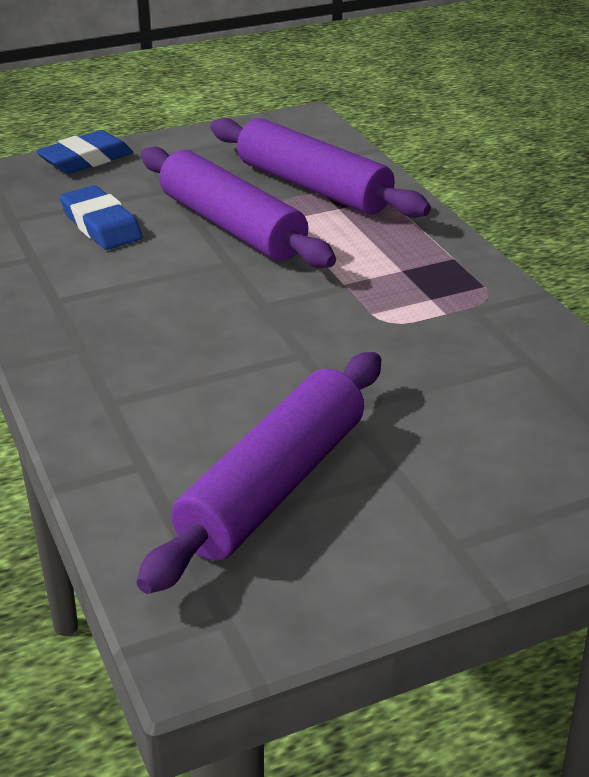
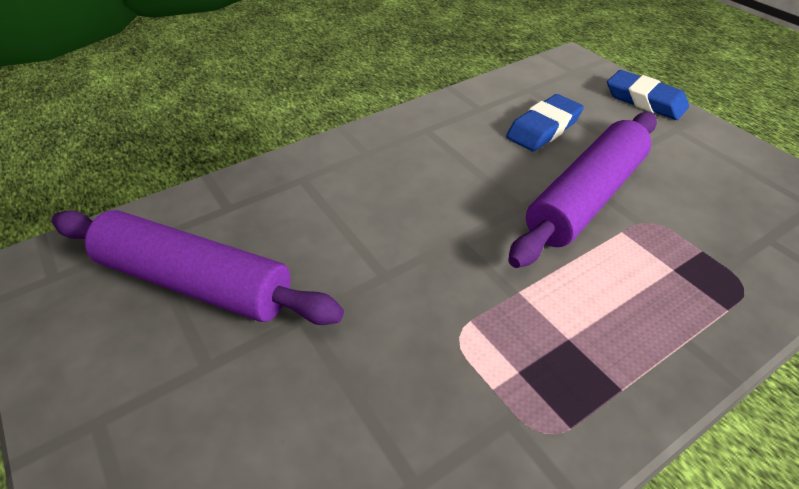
camera: 80 degrees right, 10 degrees up
purple rolling pin [210,118,431,218] -> none

